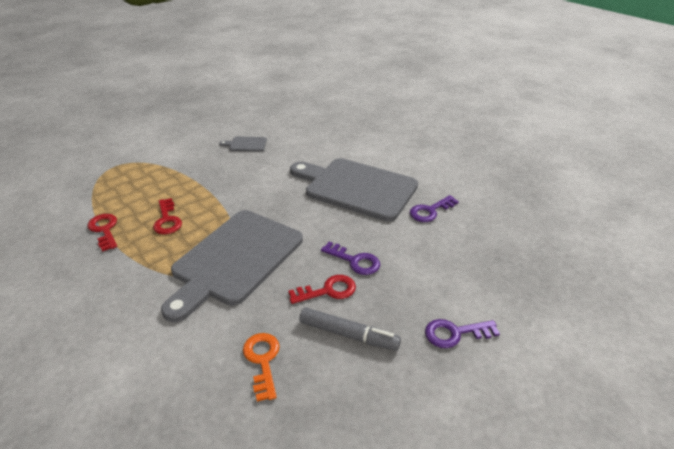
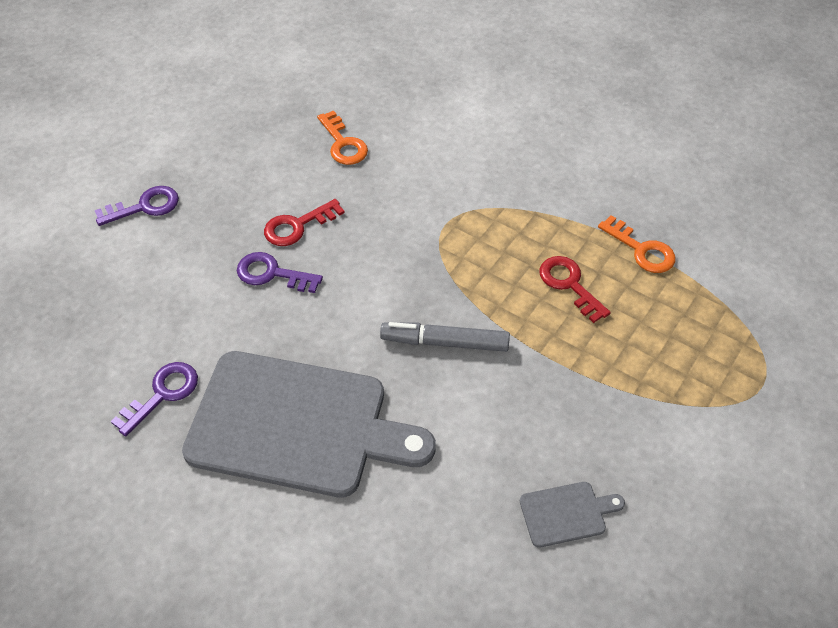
camera: 165 degrees right, 15 degrees up
red key [87,214,117,252] -> orange key [598,215,676,273]
grey cutting board [161,210,303,322] -> none
grey marker [299,307,401,351] -> grey marker moved to [380,322,510,352]

